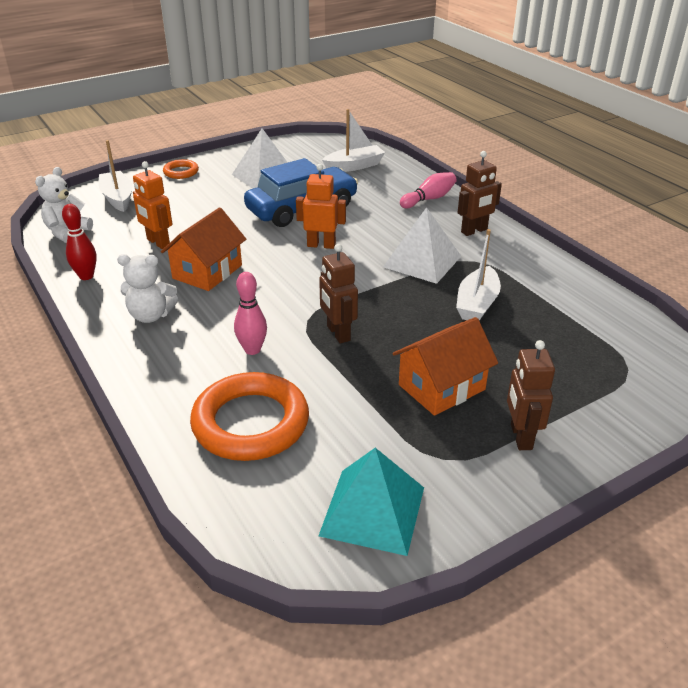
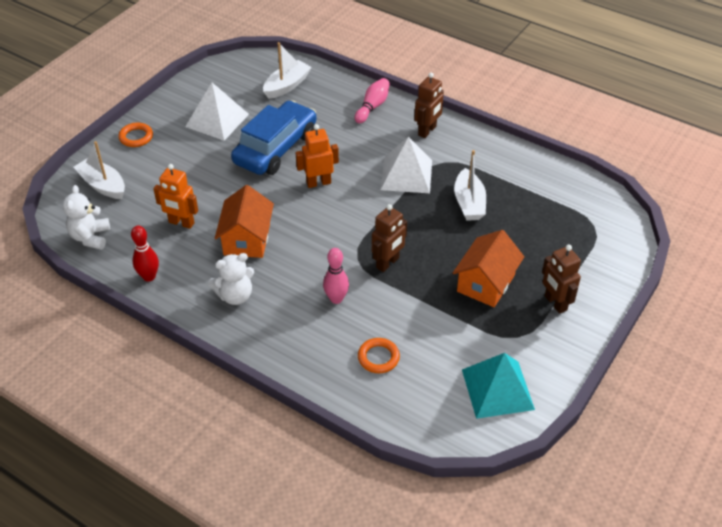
camera: 25 degrees left, 10 degrees up
orange ring [190,372,309,461] -> orange ring [358,338,400,373], size x0.48
brown robot [319,244,358,344] -> brown robot turned 90 degrees counterclockwise [372,204,407,272]

